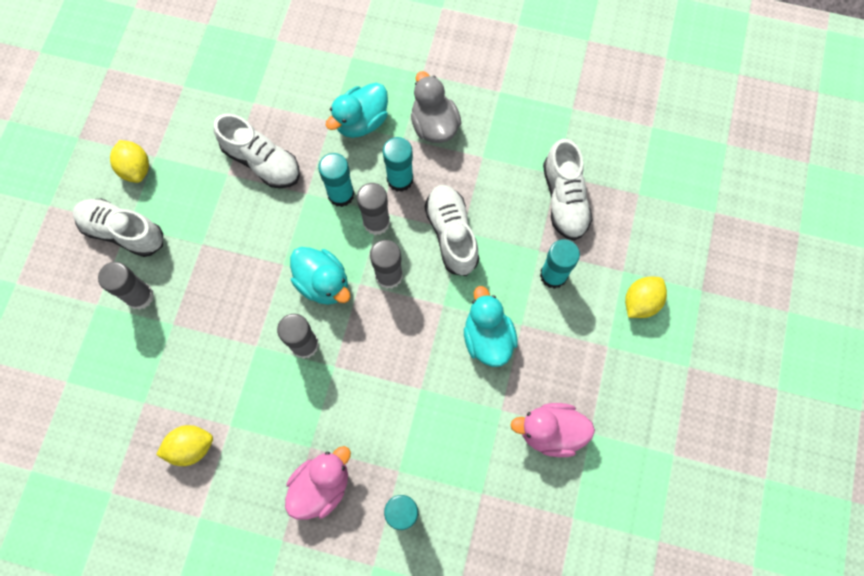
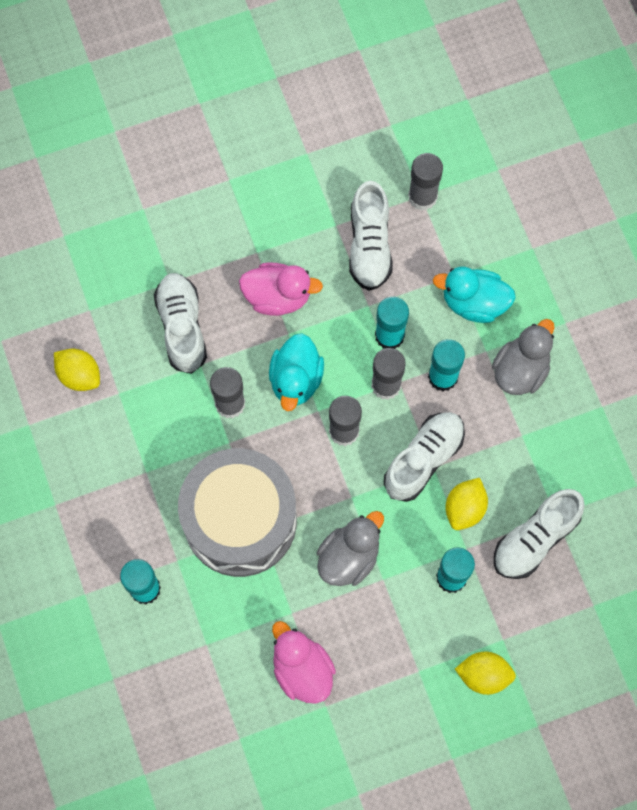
camera: 55 degrees right, 0 degrees up
white shoe [73,199,163,257] -> white shoe moved to [154,273,207,374]
grey glue stick [98,262,154,310] -> grey glue stick moved to [408,153,443,211]
yellow lemon [110,140,149,183] -> yellow lemon moved to [446,478,488,530]
pink duck [285,446,351,520] -> pink duck moved to [239,262,323,316]
turquoise duck [464,286,518,367] -> grey duck [317,511,384,586]
none -> grey drum [178,448,297,577]

